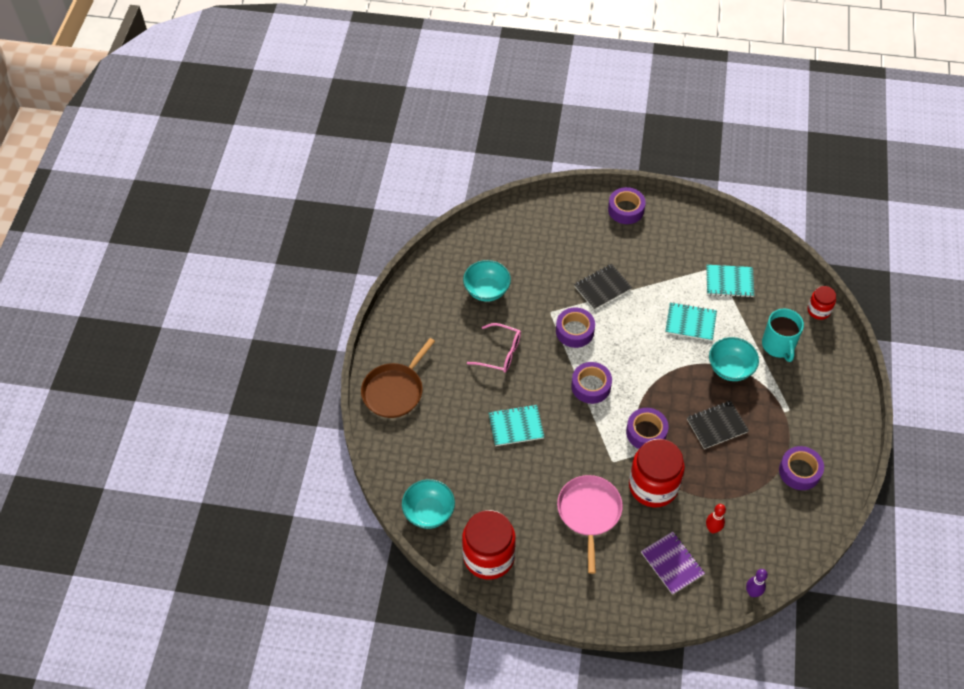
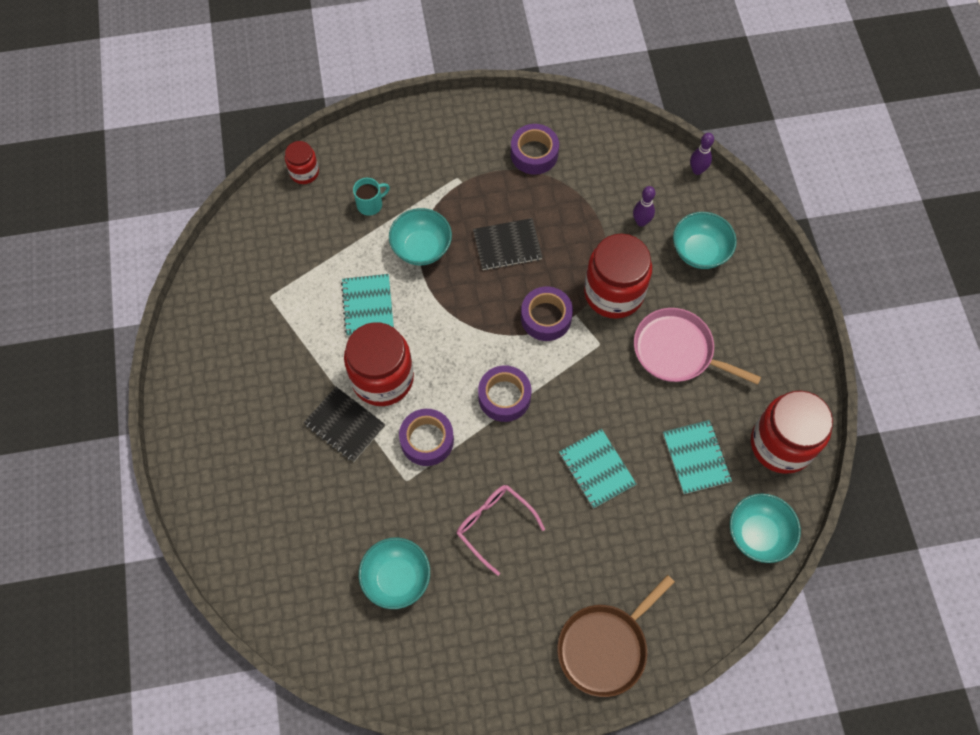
camera: 110 degrees left, 10 degrees up
brown pan [361,338,435,418] -> brown pan turned 120 degrees clockwise [557,575,675,697]
pink glasses [467,323,521,373] -> pink glasses turned 45 degrees counterclockwise [456,485,545,576]
pink pan [557,475,623,574] -> pink pan turned 45 degrees clockwise [634,308,761,385]
purple tape [608,187,646,224] -> none
purple notebook [641,532,705,595] -> turquoise bowl [673,212,737,269]
black notebook [687,401,749,449] -> black notebook turned 60 degrees counterclockwise [473,218,543,271]
turquoise notebook [706,265,754,297] -> turquoise notebook moved to [663,420,732,494]
red bowling pin [706,504,726,533] -> purple bowling pin [633,186,655,227]
turquoise mug [762,308,804,362] -> turquoise mug [353,178,390,216], size x0.61
none -> red jar [344,322,414,406]

